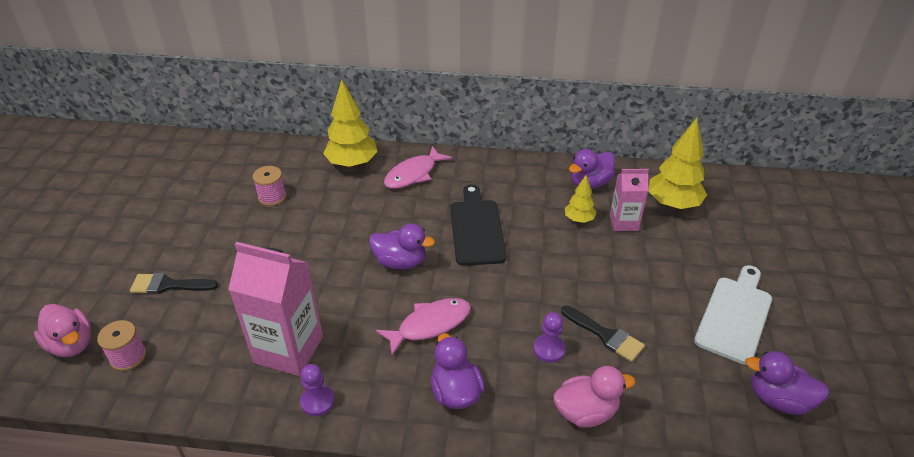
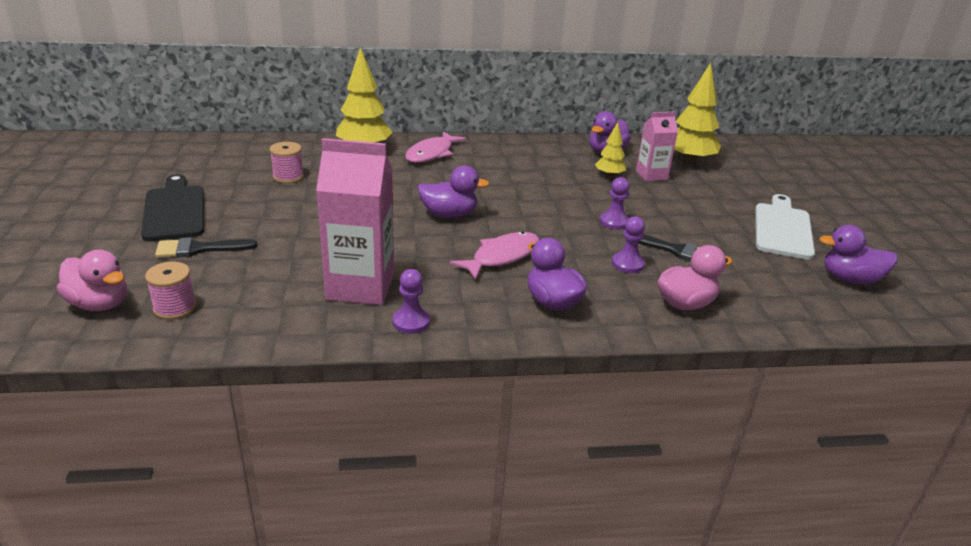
camera: 15 degrees left, 10 degrees down
black cutting board [450,184,507,266] -> black cutting board moved to [141,174,204,241]
none -> purple pawn [600,177,630,230]

